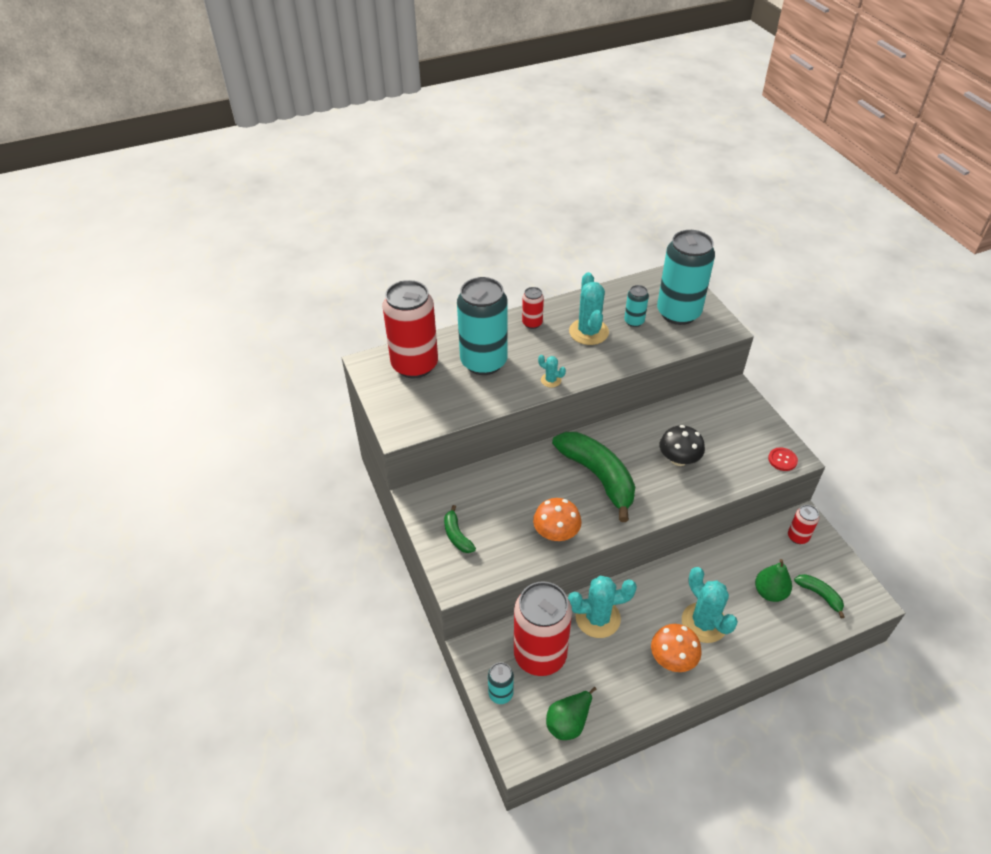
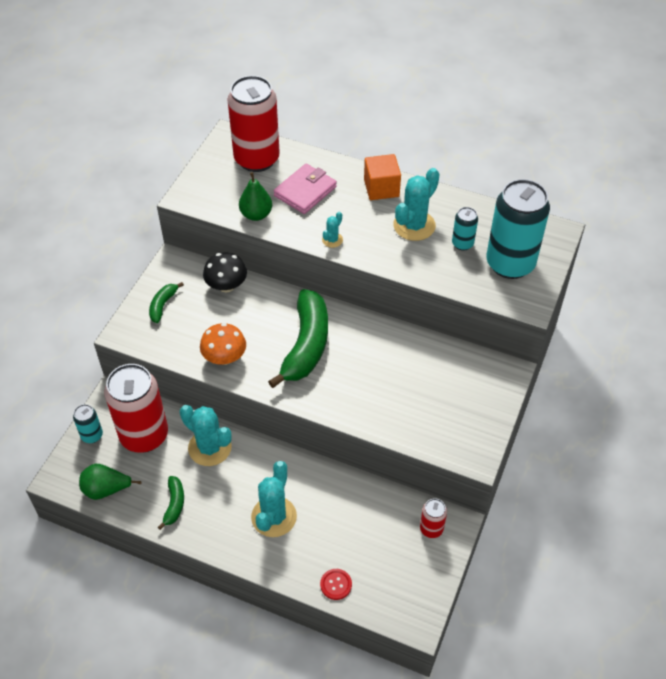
camera: 45 degrees right, 5 degrees up
turquoise can [457,277,508,375] -> pink wallet [274,164,337,214]
red can [522,287,544,329] -> orange cube [364,154,401,200]
turquoise cactus [538,355,566,388] -> turquoise cactus turned 45 degrees clockwise [322,212,343,248]
orange mushroom [651,624,701,672] -> none
black mushroom [660,425,705,466] -> black mushroom moved to [203,252,247,292]
green pear [755,559,792,602] -> green pear moved to [239,172,272,221]
red button [768,447,798,471] -> red button moved to [320,569,352,600]
green banana [794,574,845,618] -> green banana moved to [158,476,184,530]

